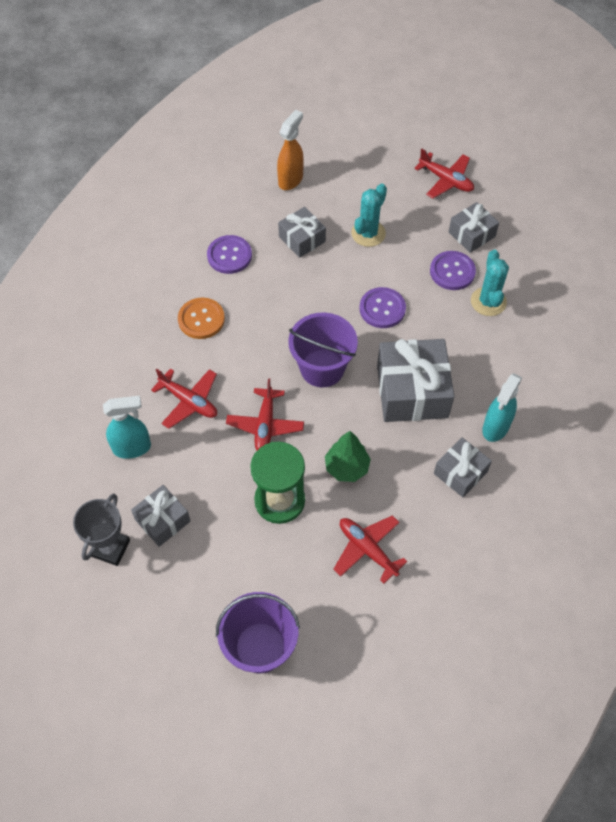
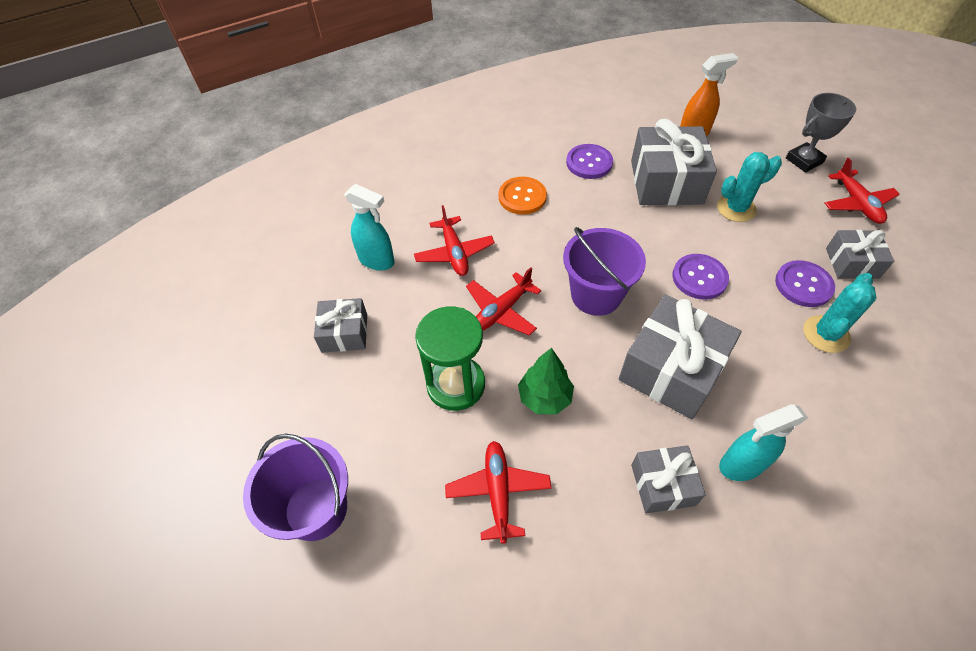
camera: 40 degrees right, 5 degrees down
grey trophy [73,494,130,566] -> grey trophy moved to [786,93,856,173]
grey gift [278,207,326,258] -> grey gift [631,119,717,205], size x1.76

